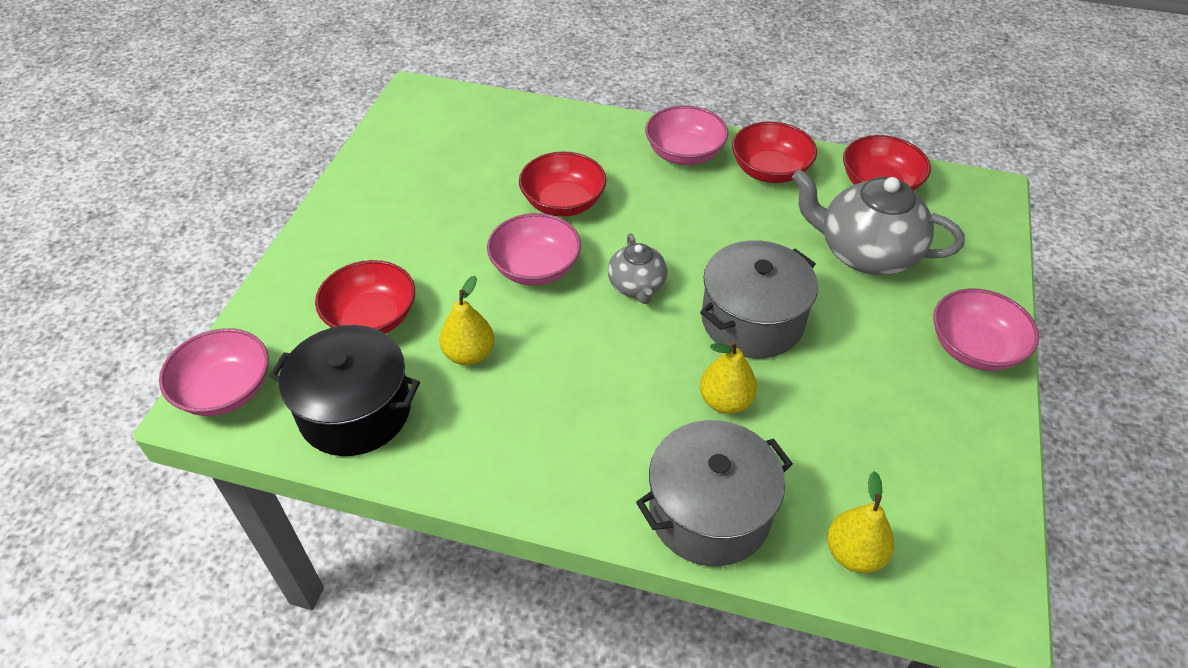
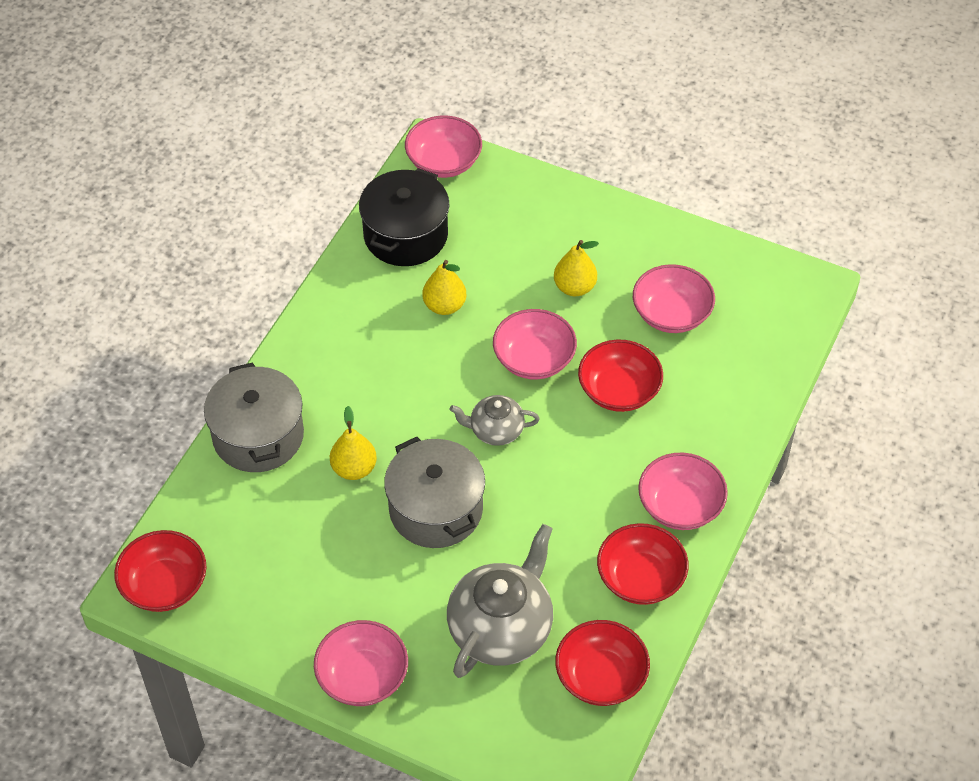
camera: 100 degrees right, 5 degrees up
red bowl [315,260,415,334] -> red bowl moved to [114,530,206,612]
yellow pear [827,471,894,573] -> yellow pear moved to [554,240,599,296]
none -> pink bowl [633,264,715,333]

